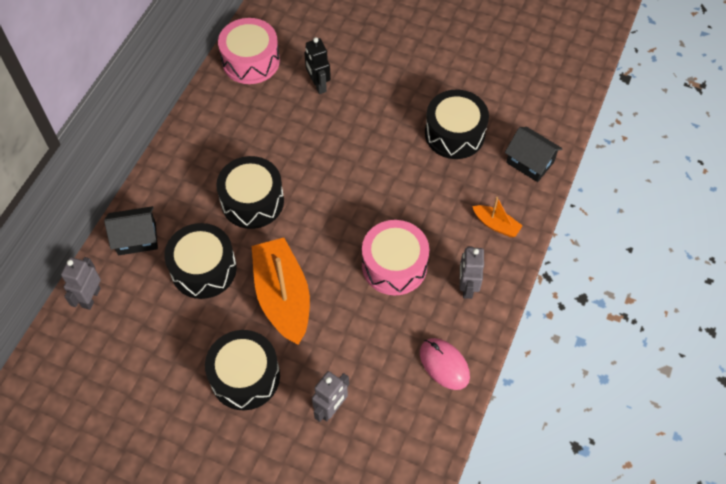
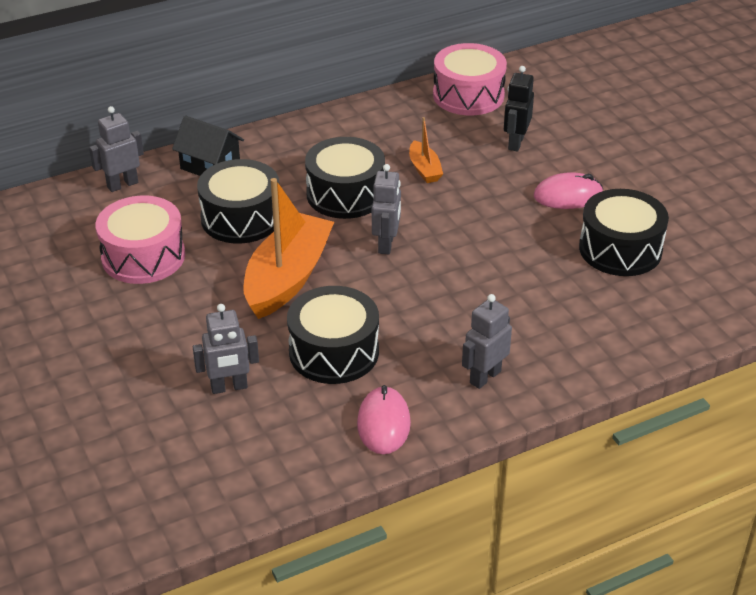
camera: 40 degrees right, 20 degrees down
black drum [205,330,280,410] -> black drum moved to [287,286,379,384]
pink drum [362,220,429,295] -> pink drum moved to [96,196,185,284]
orange boat [472,197,523,237] -> orange boat moved to [409,117,443,183]
black house [505,127,563,182] -> none
none -> grey robot [372,164,401,254]
none -> pink mouse [534,172,603,209]

